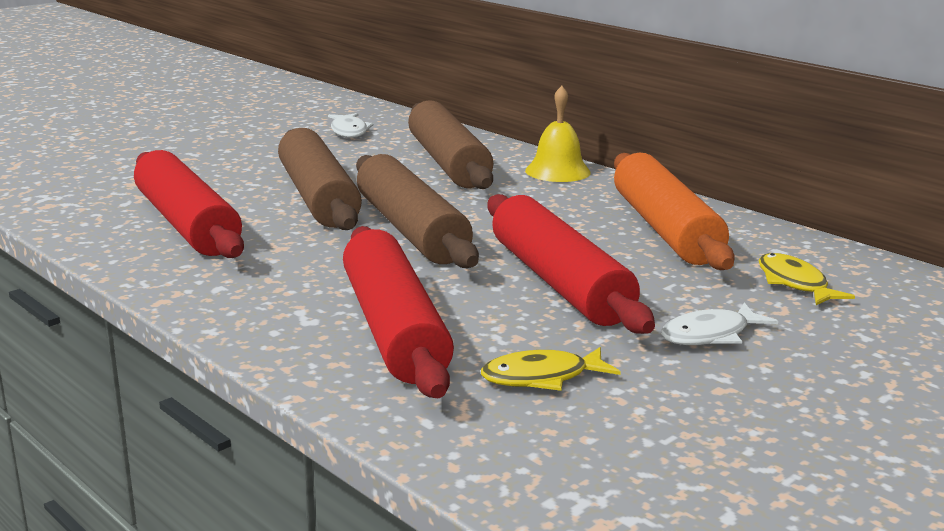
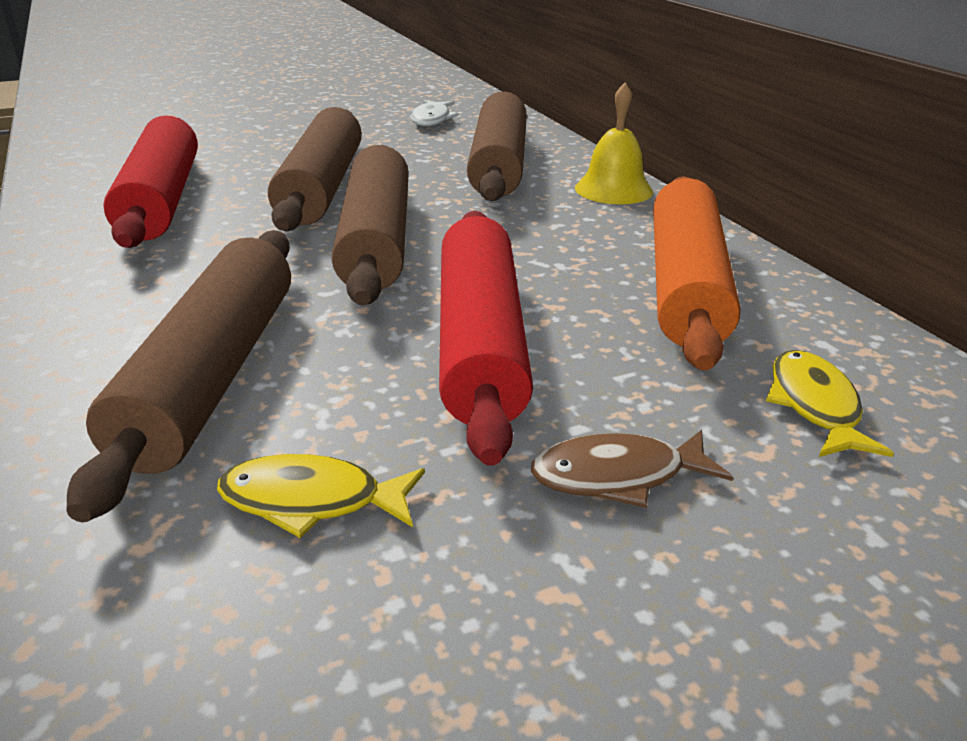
camera: 20 degrees right, 10 degrees up
red rolling pin [343,226,454,398] -> brown rolling pin [66,230,291,522]
white fish [661,303,778,345] -> brown fish [531,430,733,508]

